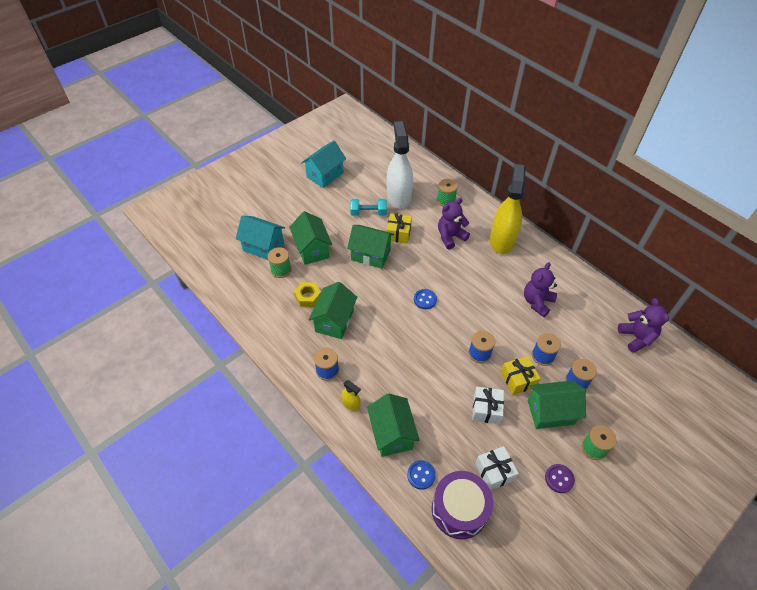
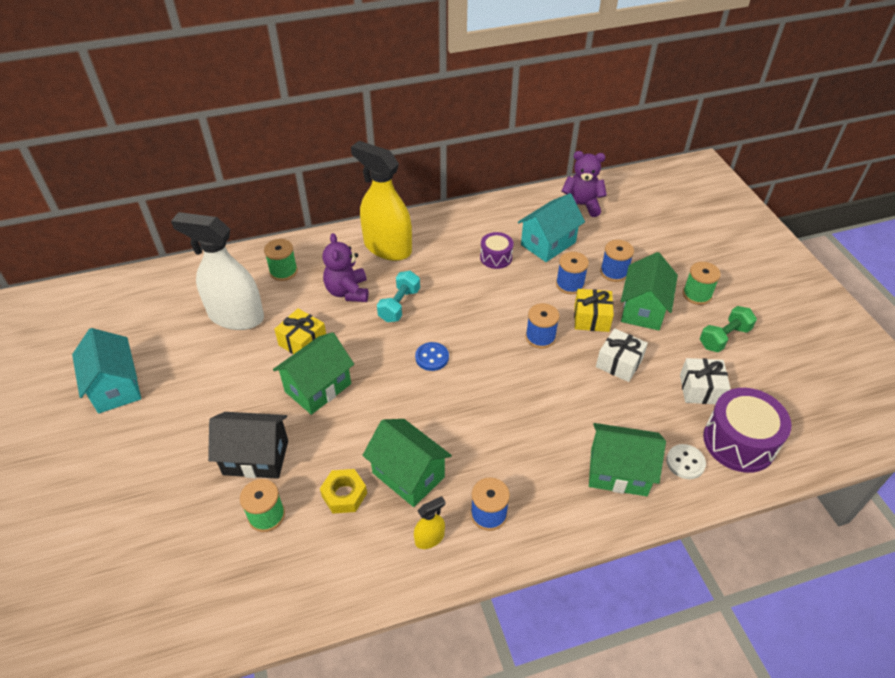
camera: 65 degrees left, 5 degrees down
turquoise house [236,216,285,260] -> turquoise house moved to [518,193,585,262]
green house [289,211,332,265] -> black house [208,412,288,479]
yellow spray bottle [341,380,361,411] -> yellow spray bottle moved to [414,496,445,549]
turquoise dumbbell [350,199,387,216] -> turquoise dumbbell moved to [377,271,420,322]
blue button [407,460,436,490] -> white button [666,444,706,479]
purple teddy bear [524,262,557,317] -> purple drum [480,232,513,269]
purple button [545,464,575,493] -> green dumbbell [700,306,757,353]

